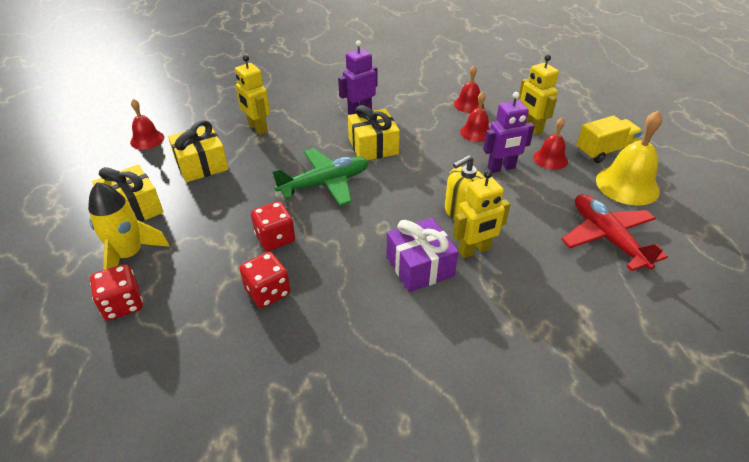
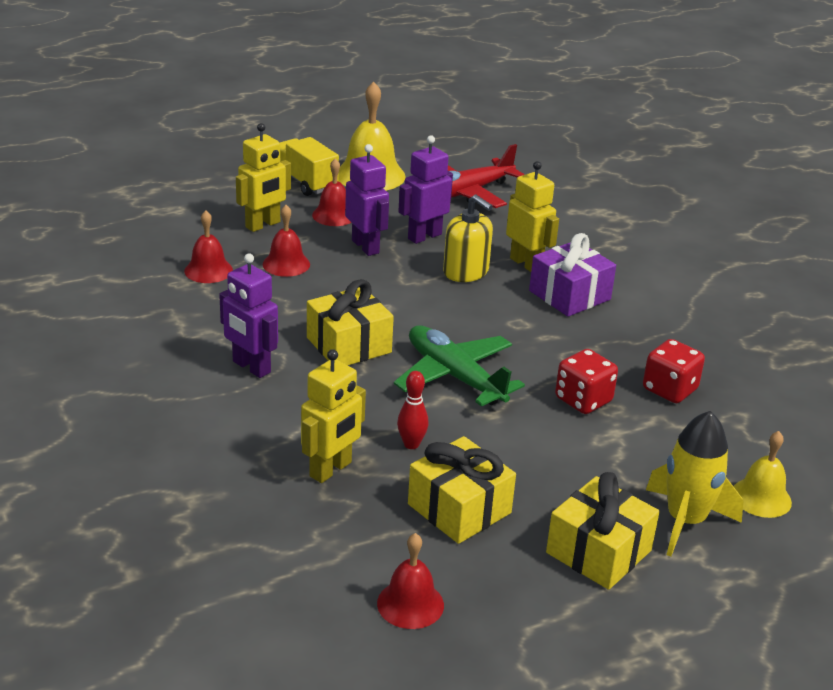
camera: 105 degrees left, 10 degrees down
red dice [90,264,143,321] -> yellow bell [733,431,792,518]
none -> red bowling pin [397,371,429,449]
none -> purple robot [398,135,453,244]

